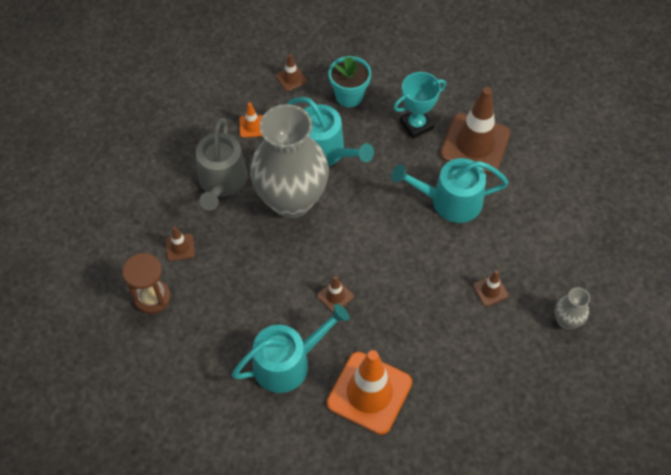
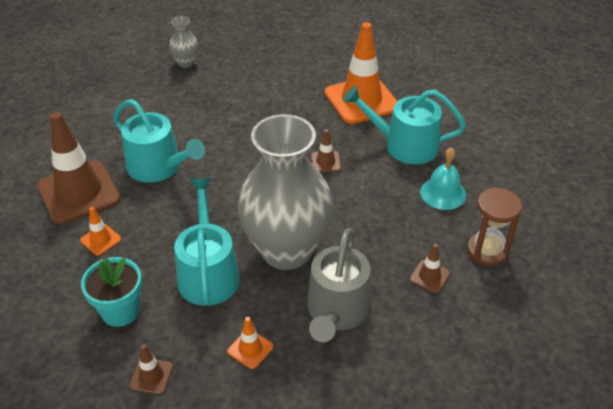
camera: 140 degrees left, 15 degrees down
grey watering can [196,118,248,210] -> grey watering can turned 150 degrees clockwise [307,228,371,342]
turquoise trophy [394,72,446,139] -> orange traffic cone [80,207,122,256]
brown traffic cone [473,270,508,306] -> none
none -> turquoise bell [420,147,466,210]

